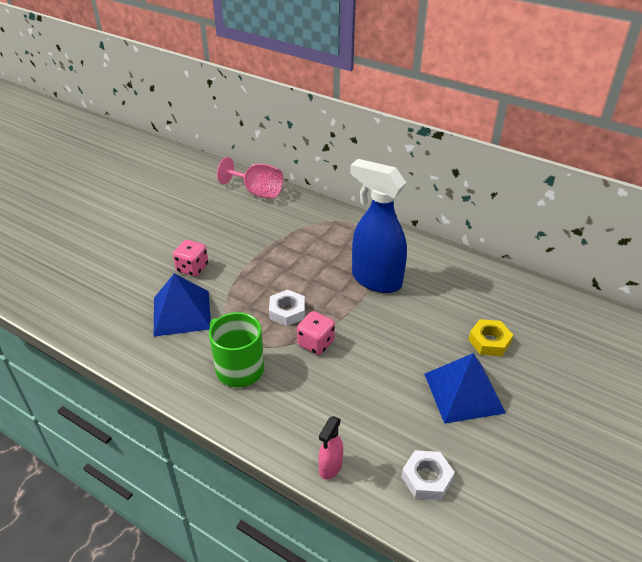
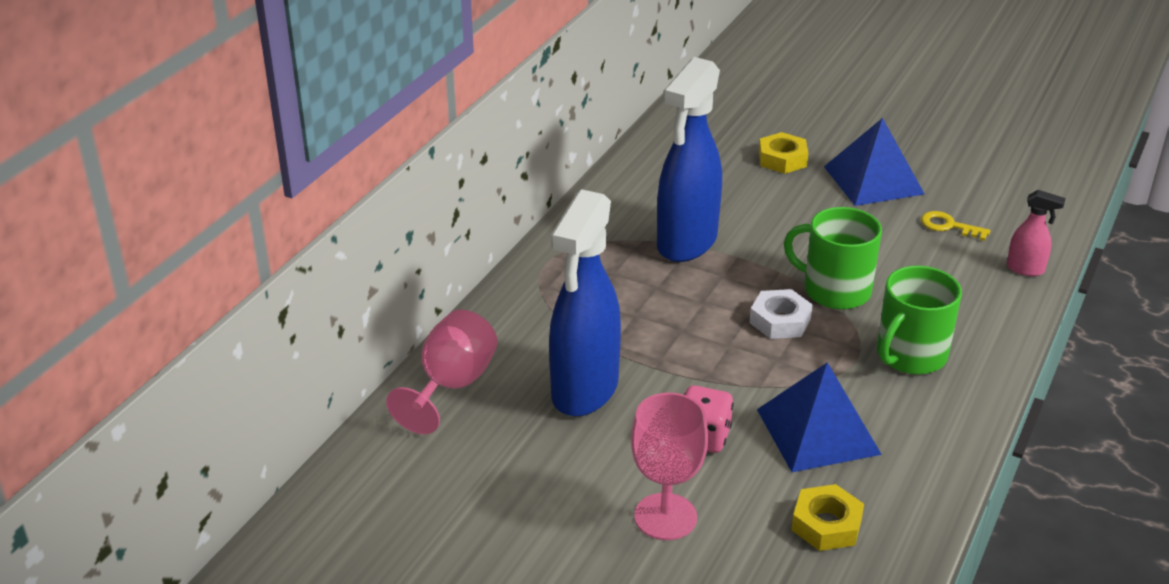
camera: 95 degrees left, 5 degrees down
pink dice [297,311,335,355] -> green mug [784,207,882,310]
white nut [401,450,455,500] -> none
none -> blue spray bottle [549,189,621,417]
none -> pink goblet [631,393,708,540]
none -> yellow nut [791,484,864,551]
none -> yellow key [921,211,990,241]

